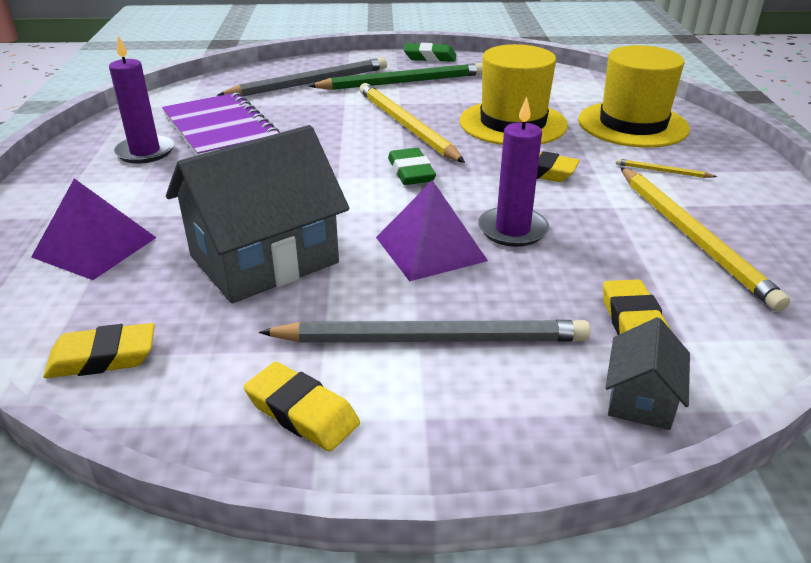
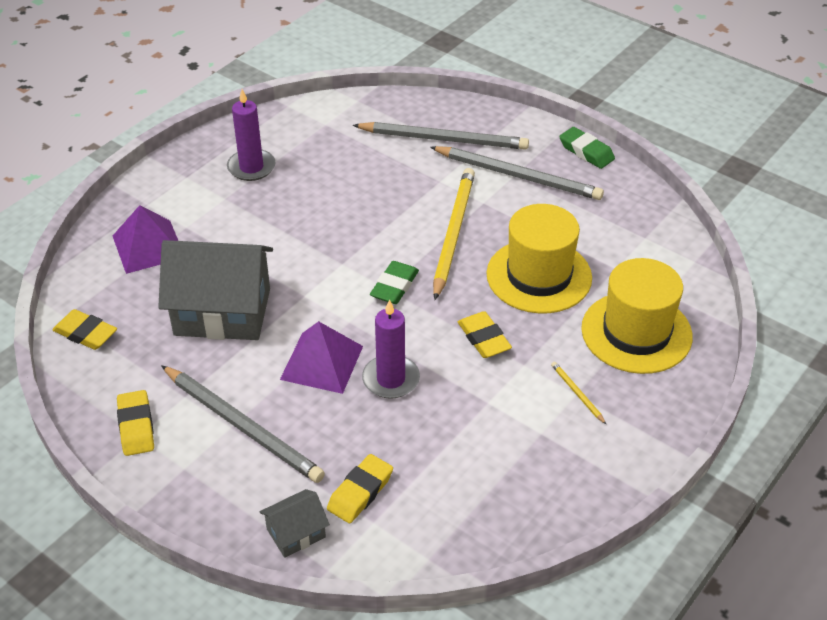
camera: 40 degrees right, 10 degrees up
purple notebook [162,92,280,156] -> none
green pencil [309,63,483,90] -> grey pencil [430,146,604,200]
yellow pencil [620,167,790,312] -> none

